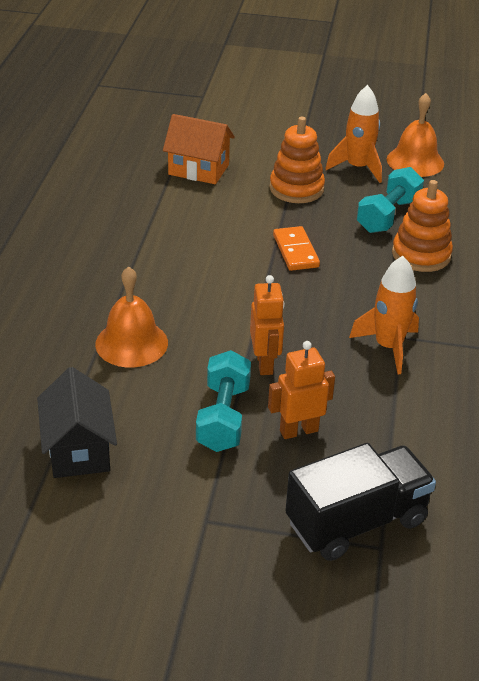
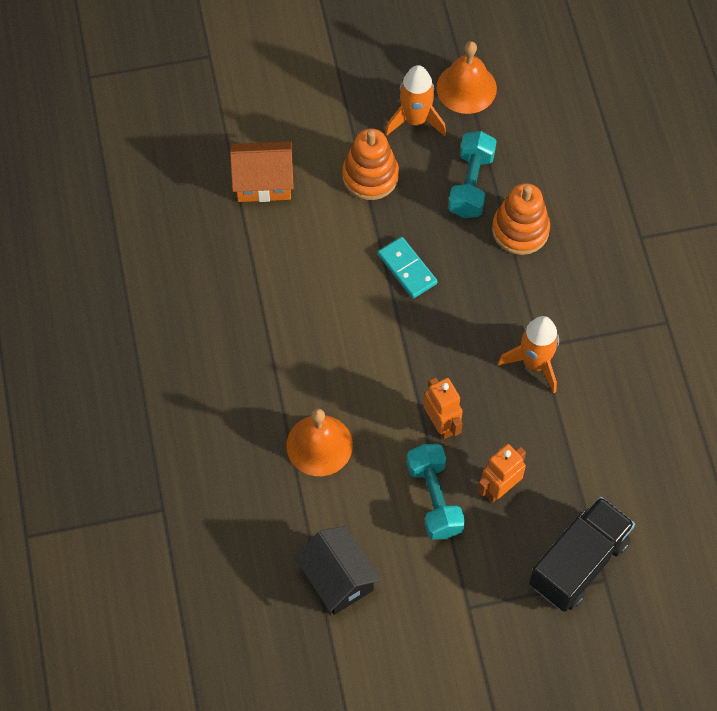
camera: 20 degrees left, 25 degrees up
orange domino [273,226,320,271] -> turquoise domino [378,237,438,298]

